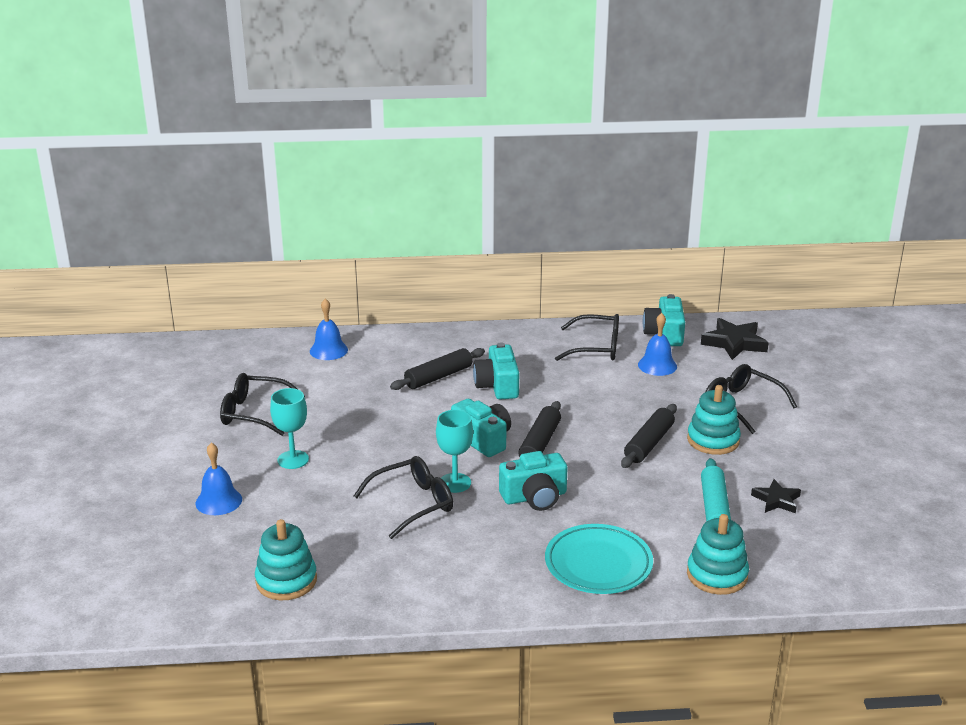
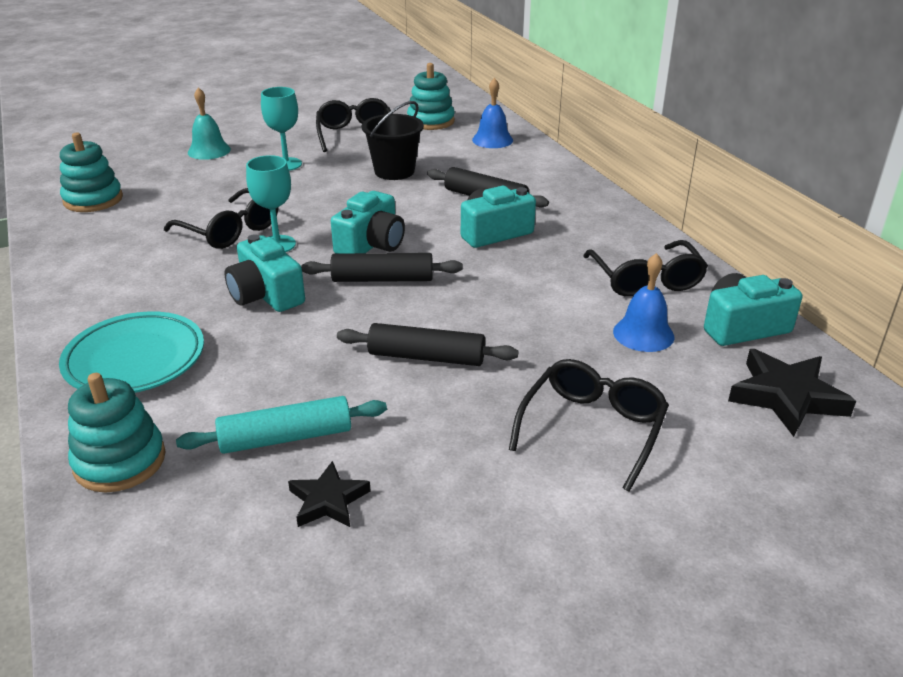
camera: 70 degrees right, 5 degrees up
blue bell [196,443,242,515] -> turquoise bell [188,88,231,160]
turquoise stacking toy [687,385,741,455] -> turquoise stacking toy moved to [407,63,455,130]
none -> black bucket [362,101,424,180]

